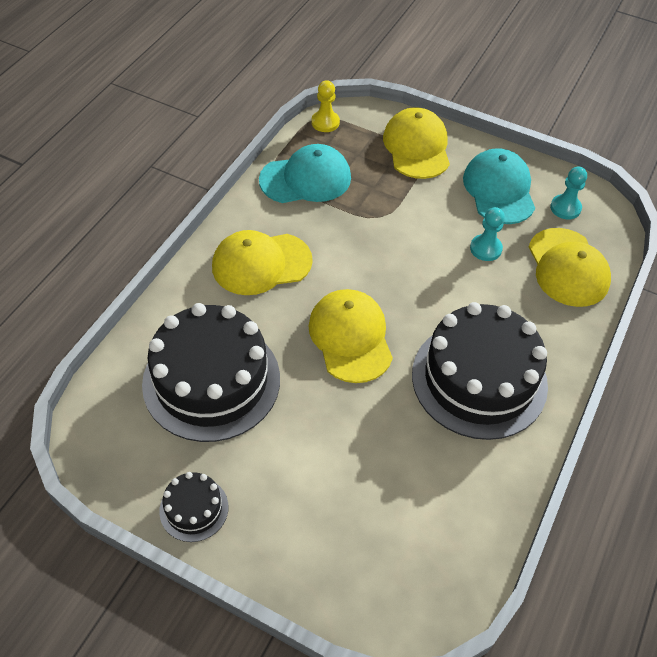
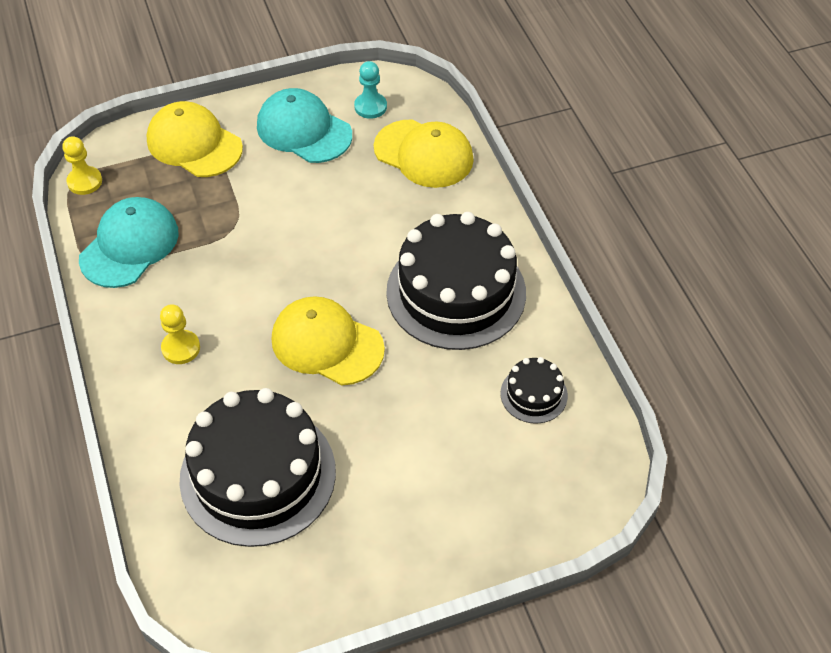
camera: 45 degrees left, 0 degrees up
black cake [159,472,228,542] -> black cake moved to [500,357,568,424]
yellow cap [212,230,313,295] -> yellow pawn [160,305,200,364]
turquoise pawn [470,207,505,261] -> none

